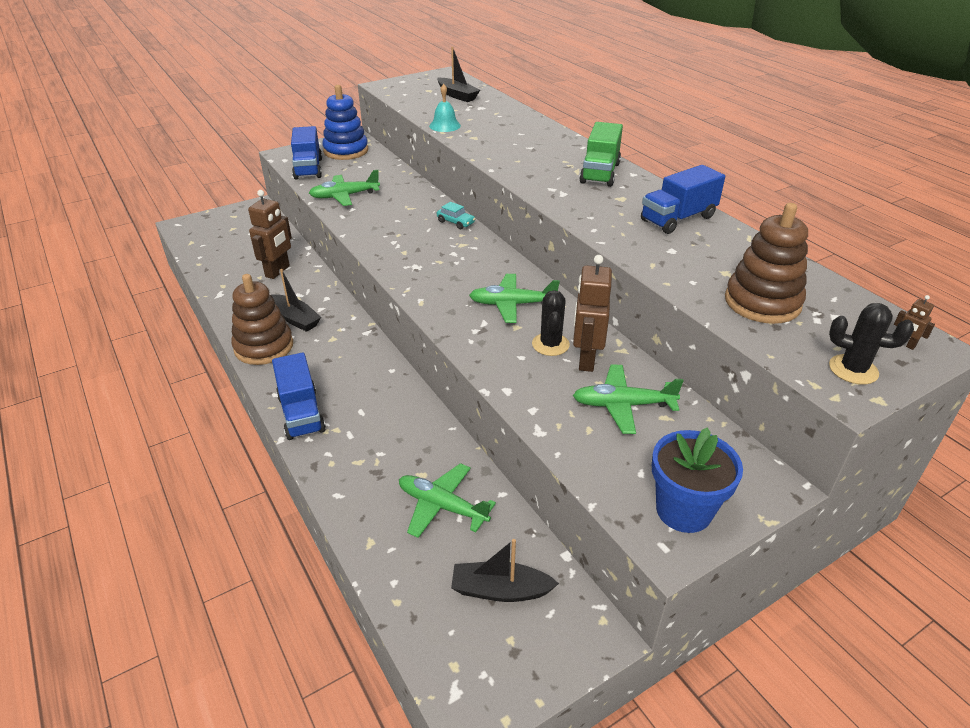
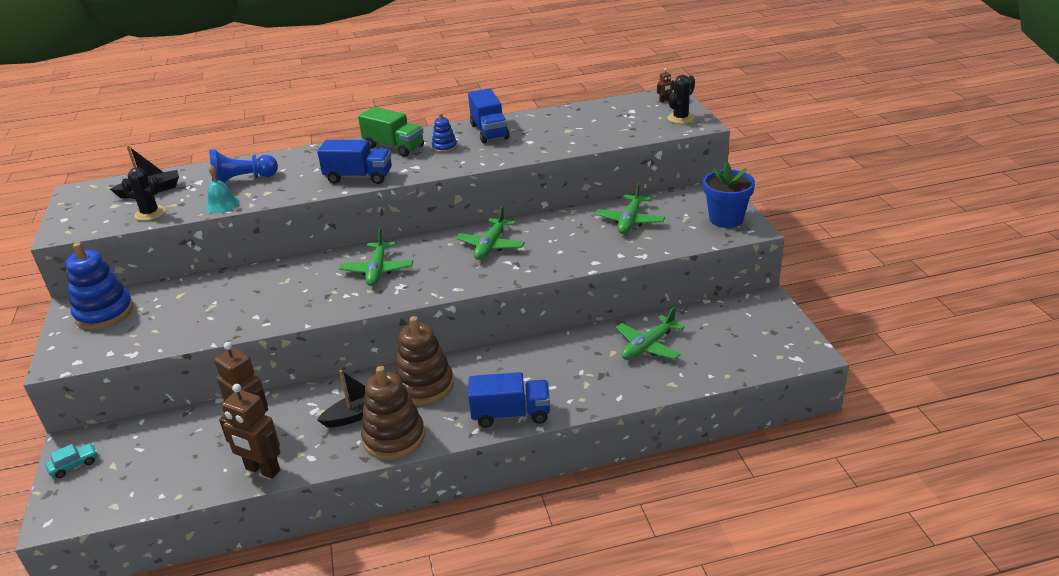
camera: 70 degrees left, 5 degrees down
blue truck [291,126,322,180] -> blue truck moved to [317,140,392,184]
green plane [309,170,380,206] -> green plane moved to [339,229,413,286]
turquoise car [437,202,475,229] -> turquoise car moved to [46,443,97,478]
black boat [451,539,559,602] -> none
black cactus [532,290,570,356] -> black cactus moved to [121,167,166,221]
brown robot [573,255,612,372] -> brown robot moved to [219,384,280,479]
brown stacking toy [725,203,808,324] -> brown stacking toy moved to [395,316,454,405]
none -> blue pawn [209,149,278,183]
none -> blue stacking toy [432,113,457,153]

